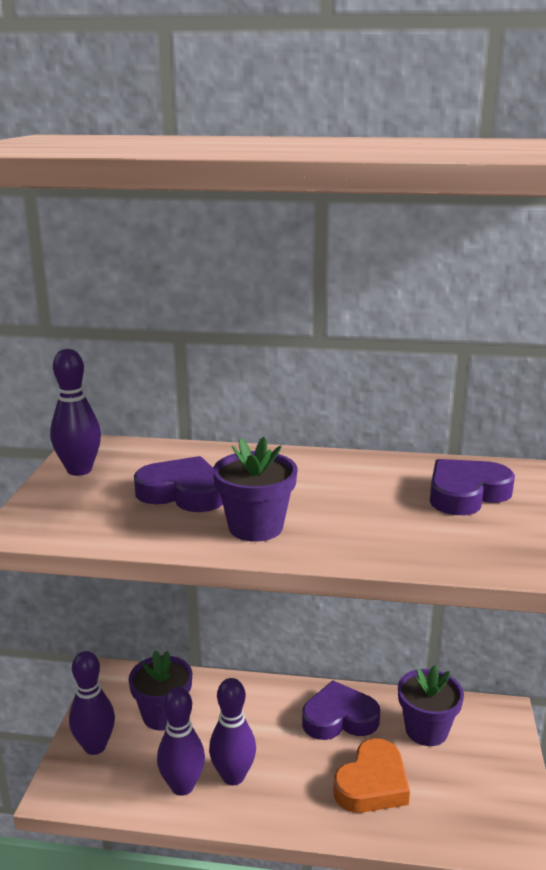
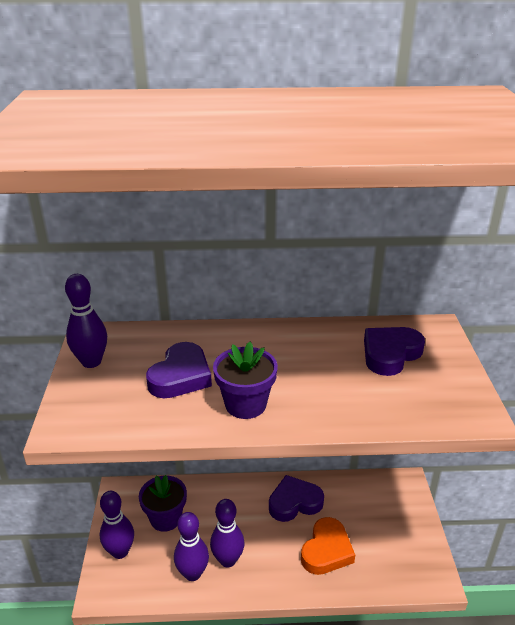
camera: 10 degrees left, 10 degrees up
purple heart [134,456,223,512] -> purple heart turned 105 degrees clockwise [146,342,212,398]
purple flower pot [398,665,464,746] -> none

